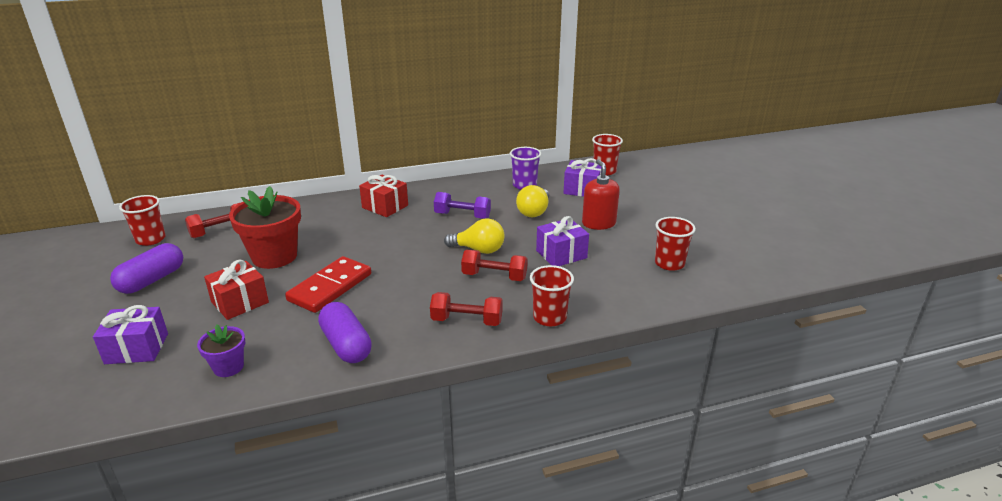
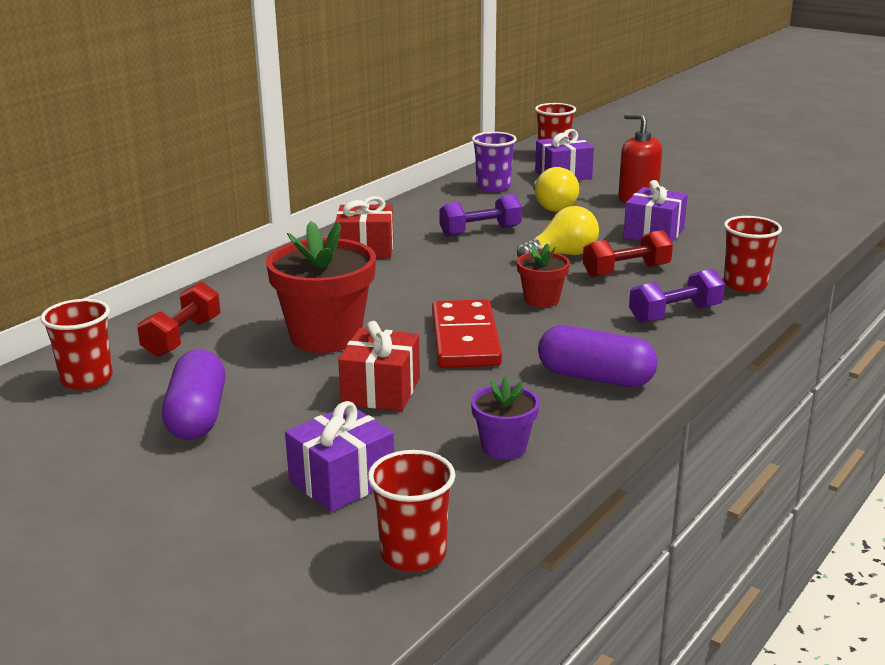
camera: 35 degrees left, 5 degrees down
red dumbbell [430,292,503,326] -> purple dumbbell [629,268,725,323]
red cup [655,217,696,271] -> red cup moved to [368,450,455,572]
none -> red flower pot [517,243,570,307]

